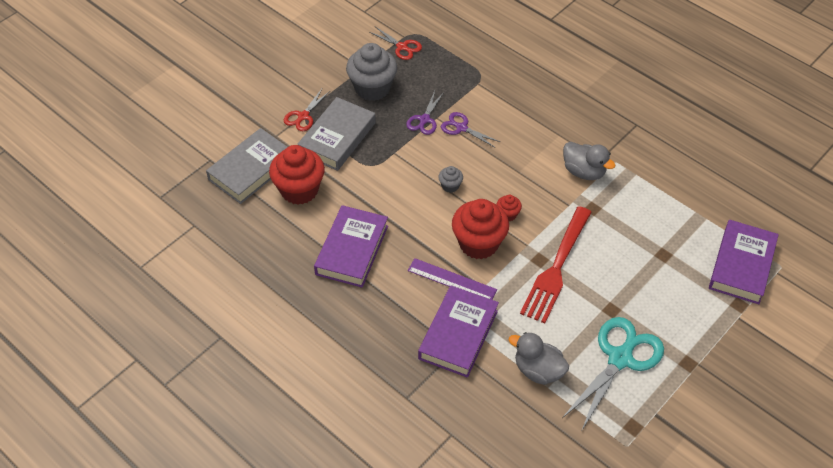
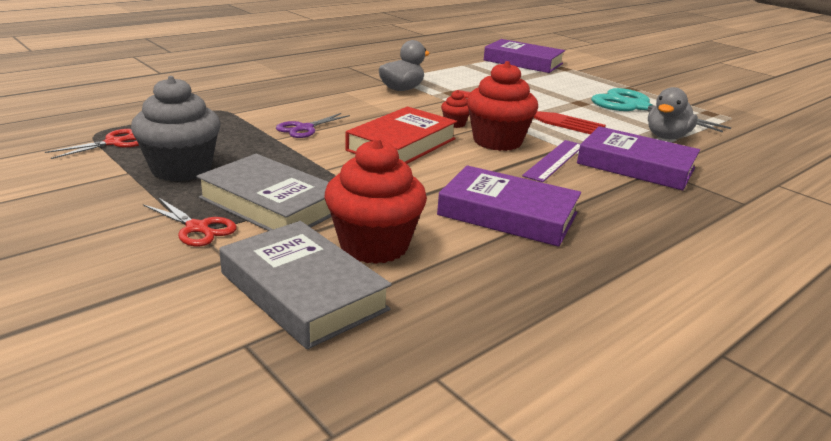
camera: 85 degrees left, 25 degrees down
purple scissors [406,91,444,135] -> none
grey cupcake [438,166,463,193] -> red book [345,107,457,164]

